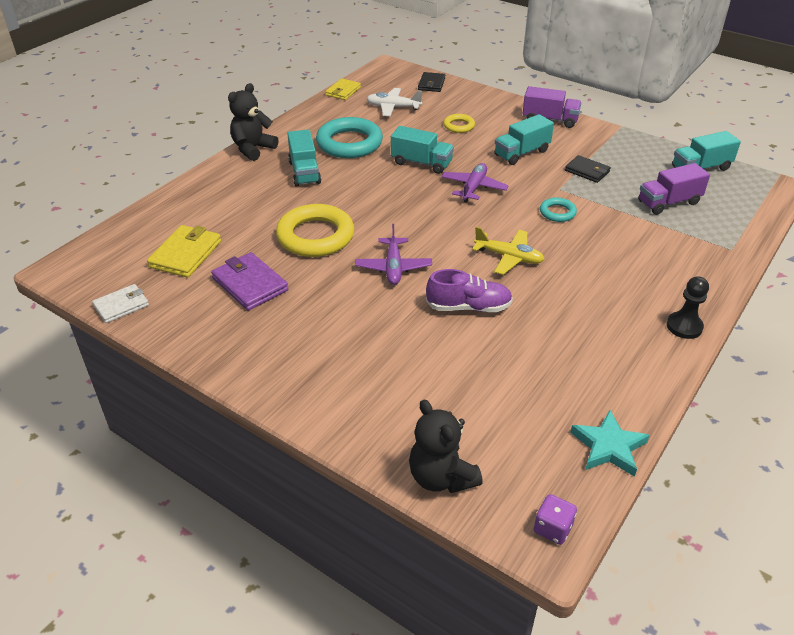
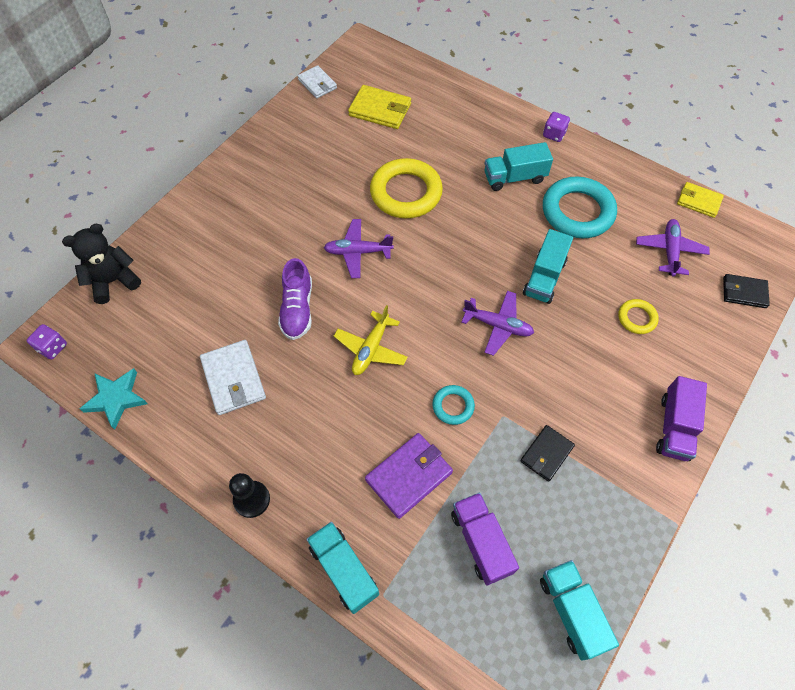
camera: 90 degrees right, 20 degrees up
purple wallet [211,252,288,311] -> purple wallet moved to [365,433,453,519]
black teddy bear [228,83,278,161] -> purple dice [543,112,570,142]
white plane [366,88,423,116] -> purple plane [636,219,710,277]
turquoise truck [494,114,554,165] -> turquoise truck moved to [306,522,379,614]
none -> white wallet [200,340,266,415]

